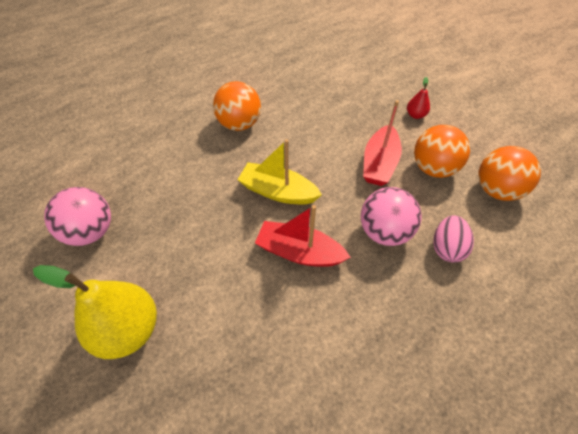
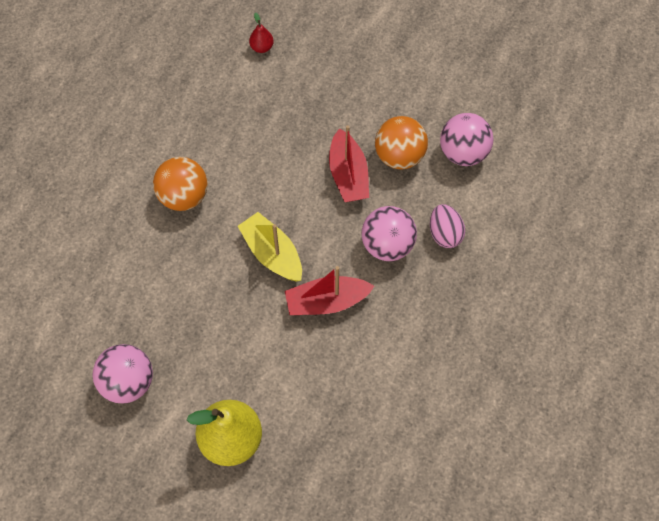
camera: 30 degrees left, 10 degrees up
yellow boat [238,139,322,205] -> yellow boat turned 60 degrees clockwise [238,212,302,281]
red pear [407,77,430,119] -> red pear moved to [249,12,274,53]
orange ball [478,146,541,201] -> pink ball [440,113,494,166]

